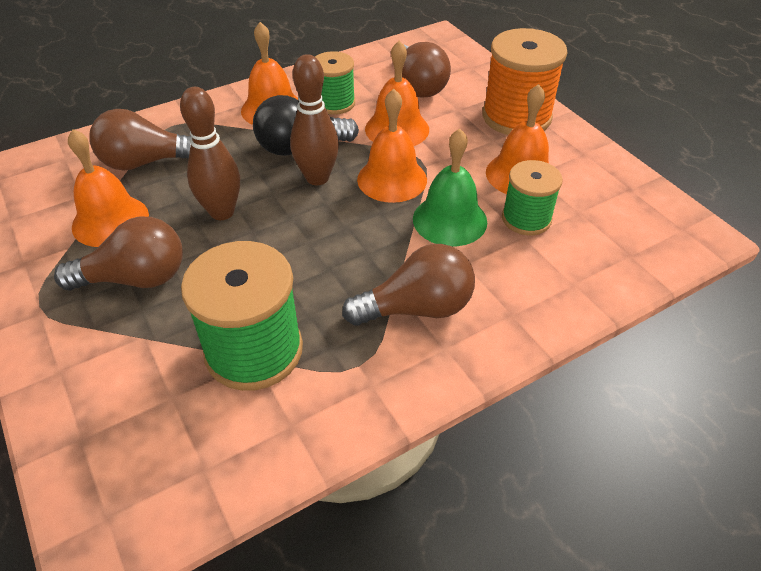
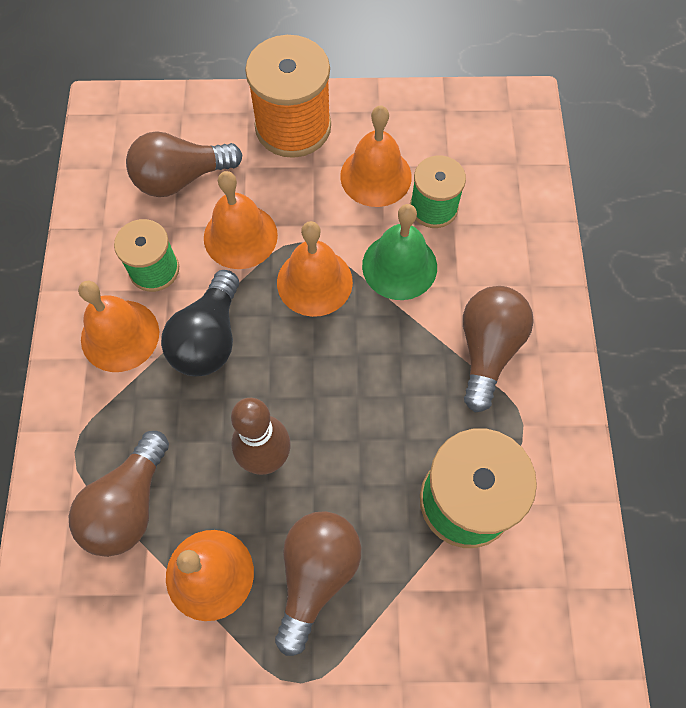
camera: 60 degrees left, 20 degrees up
brown bowling pin [290,54,339,185] -> none
brown light bulb [402,42,451,98] -> brown light bulb turned 150 degrees clockwise [126,131,242,197]

